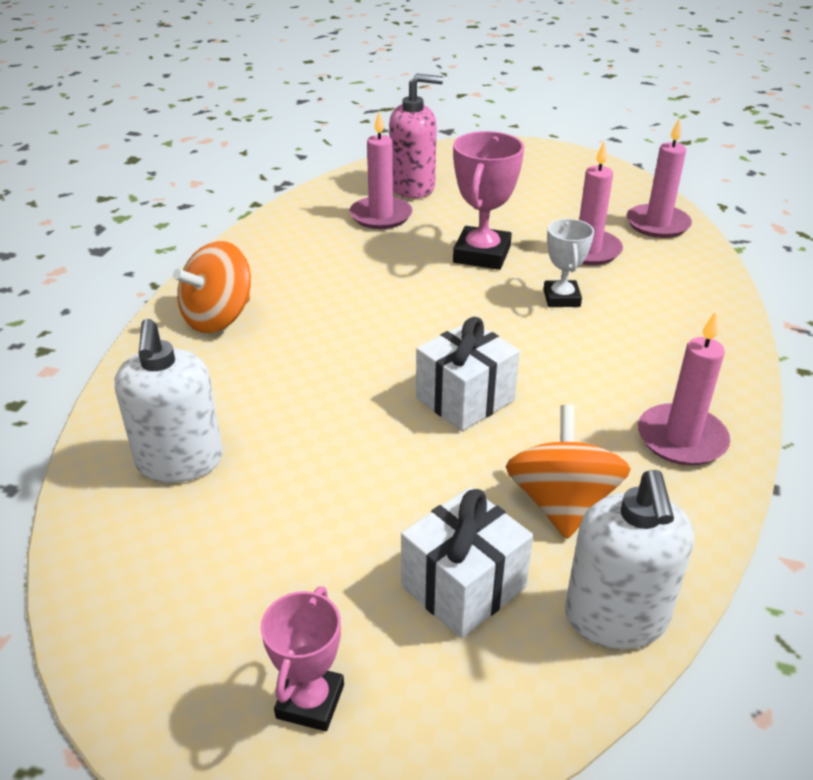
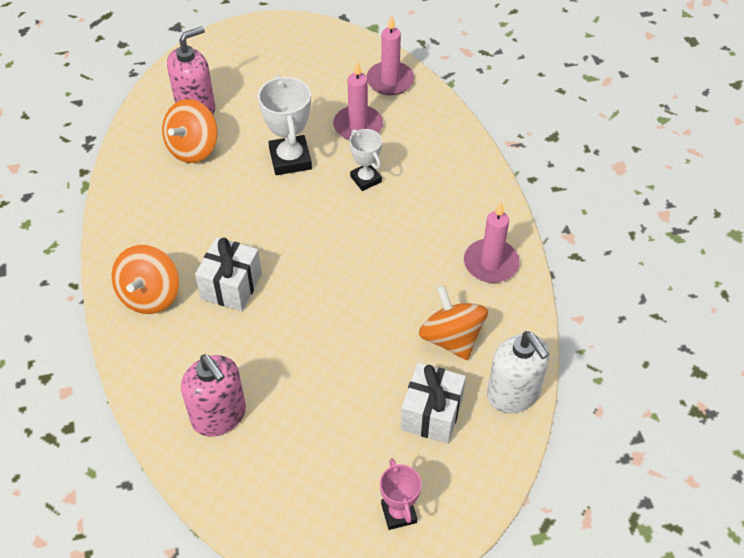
camera: 30 degrees left, 15 degrees up
white soap dispenser [115,319,223,483] -> pink soap dispenser [181,354,246,437]
pink candle [349,112,412,229] -> orange spinning top [162,99,218,163]
white gift [416,317,520,431] -> white gift moved to [195,237,262,311]
pink trophy [453,131,524,270] -> white trophy [258,75,312,175]

